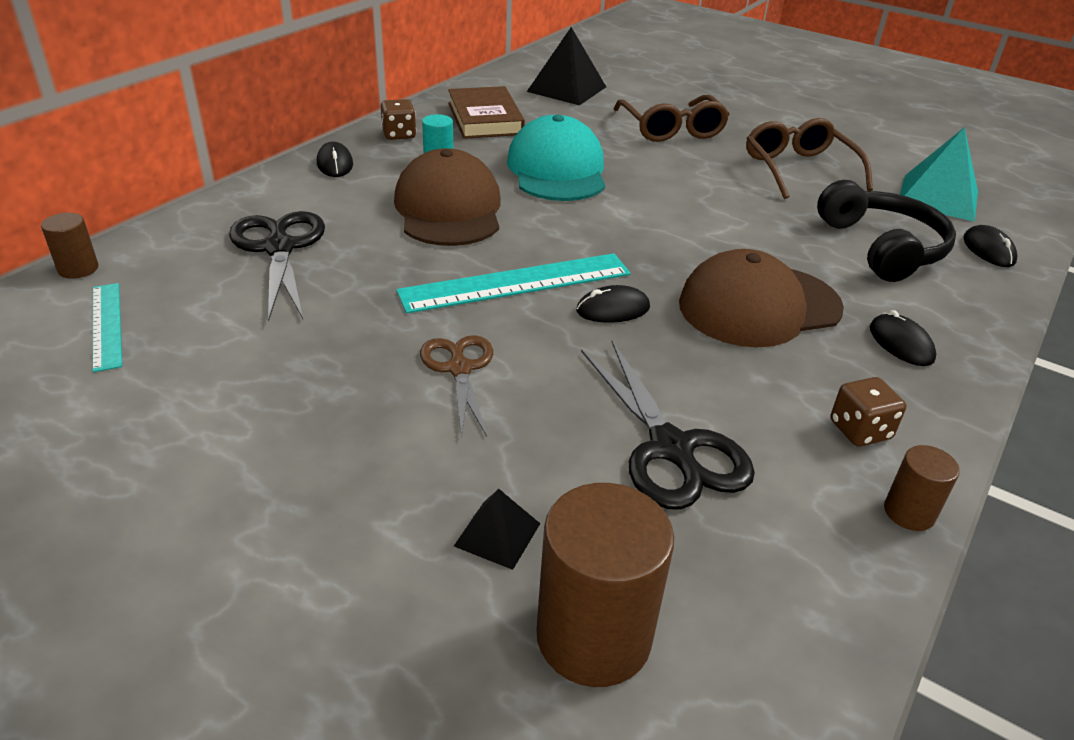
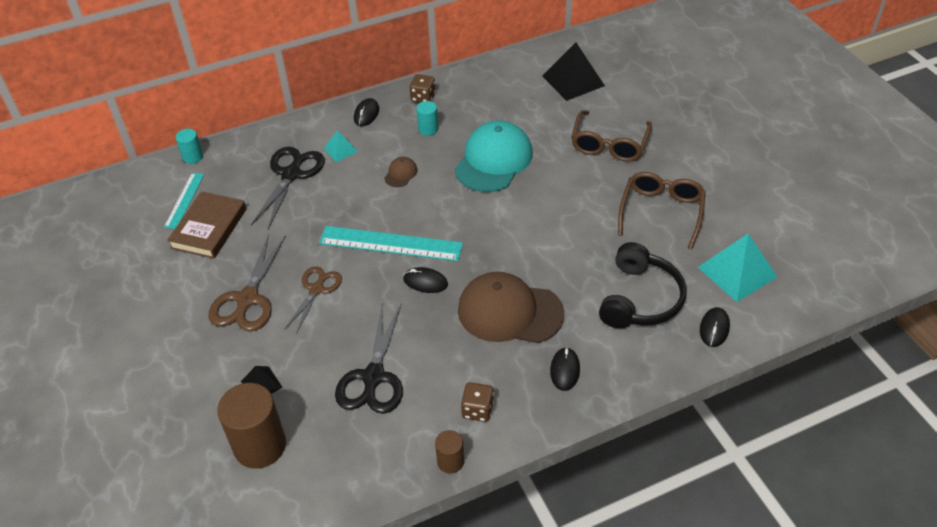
camera: 35 degrees right, 10 degrees up
brown cylinder [41,213,98,279] -> turquoise cylinder [176,129,203,164]
brown cap [394,148,501,246] -> brown cap [384,157,418,187], size x0.42
brown book [448,86,525,139] -> brown book moved to [167,191,246,259]
none -> brown scissors [209,234,286,331]
none -> turquoise pyramid [324,130,358,162]

